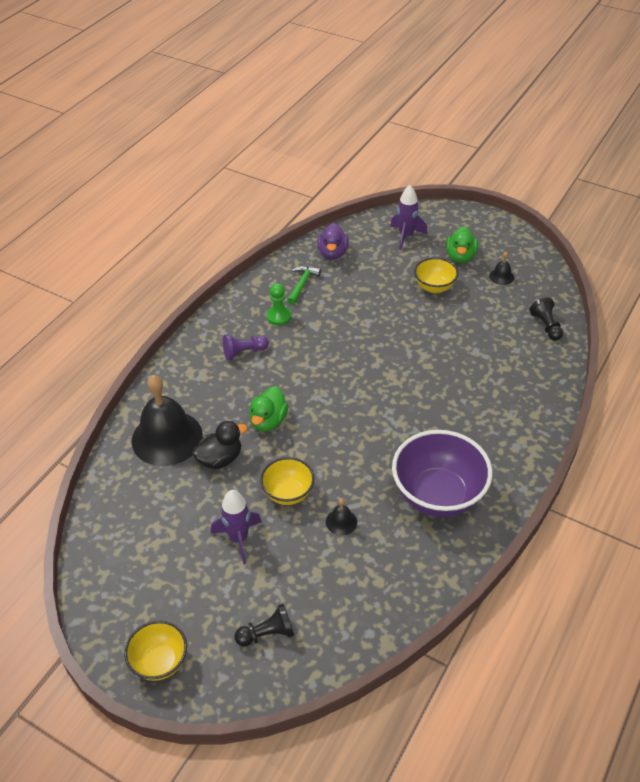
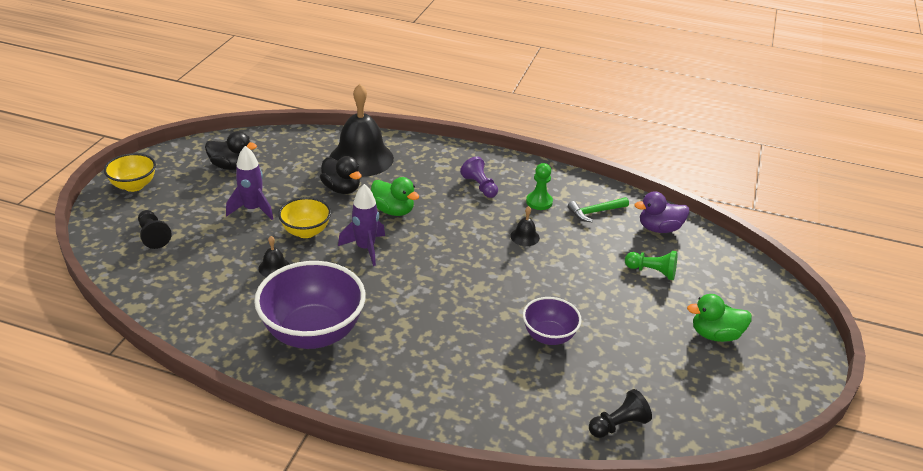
camera: 75 degrees right, 10 degrees down
green duck [249,386,288,431] -> green duck turned 150 degrees counterclockwise [371,177,419,216]
green hammer [287,266,321,305] -> green hammer turned 150 degrees clockwise [568,197,629,222]
purple rocket [390,185,428,250] -> purple rocket moved to [338,184,385,266]
yellow bowl [414,257,459,293] -> none
black bell [489,252,514,285] -> black bell moved to [510,206,540,246]
none -> black duck [205,131,257,170]
none -> purple bowl [523,297,582,345]
none -> green pawn [625,251,677,280]

